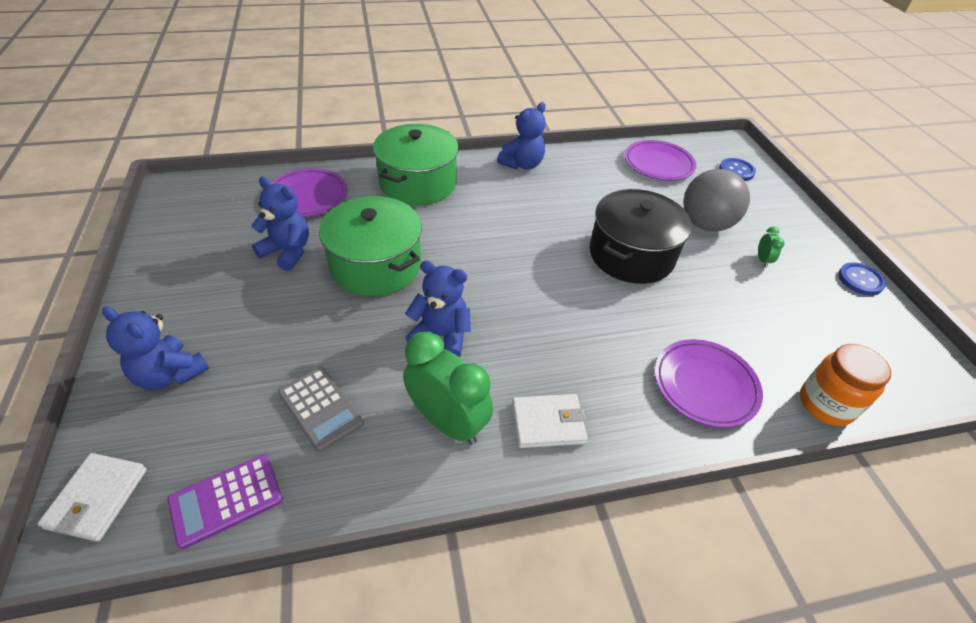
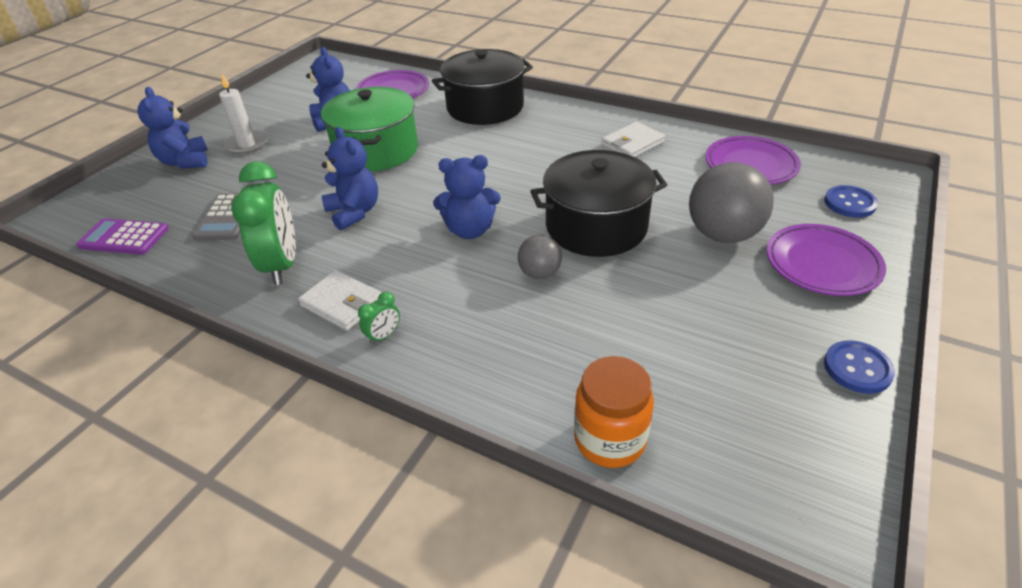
camera: 45 degrees right, 5 degrees down
white wallet [38,453,147,542] -> white wallet moved to [602,122,665,157]
green pot [373,124,459,205] -> black pot [432,49,533,125]
blue teddy bear [497,102,546,170] -> blue teddy bear moved to [433,155,501,239]
purple plate [654,339,763,428] -> purple plate moved to [767,224,886,296]
green clock [758,226,785,267] -> green clock moved to [358,292,400,345]
none -> white candle [219,74,268,155]
none -> grey ball [518,235,562,279]

